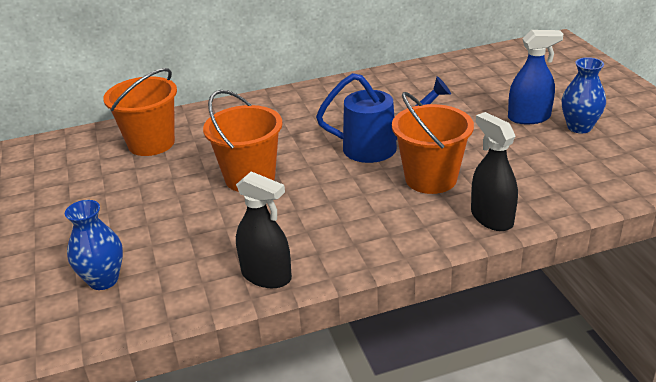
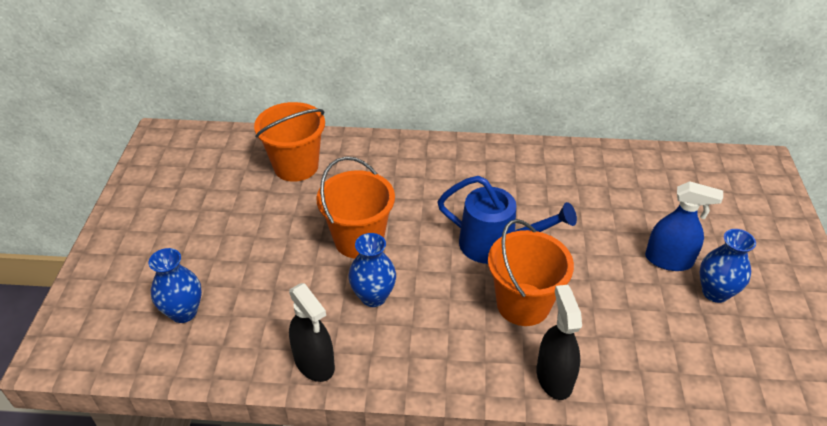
camera: 20 degrees right, 10 degrees up
none -> blue vase [348,233,396,307]

